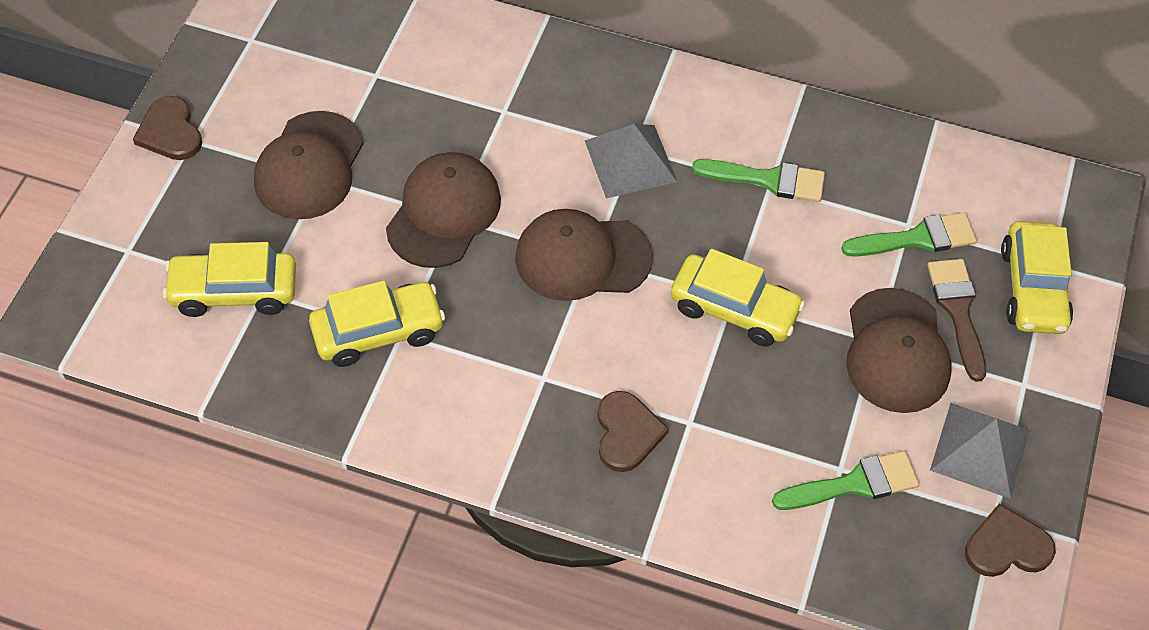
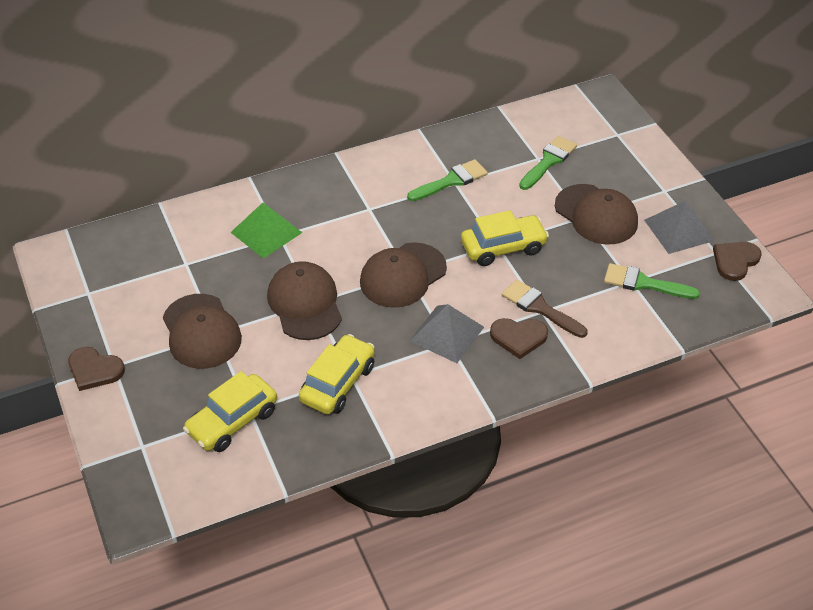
camera: 40 degrees left, 10 degrees down
grey pyramid [585,124,677,198] -> grey pyramid moved to [410,304,484,363]
brown heart [597,391,669,472] -> brown heart turned 135 degrees clockwise [490,318,548,359]
green brush [772,451,919,510] -> green brush turned 105 degrees counterclockwise [604,263,700,299]
brown brush [927,259,986,382] -> brown brush moved to [502,280,588,338]
yellow car [1001,221,1073,334] -> none
none -> green pyramid [230,203,302,259]

